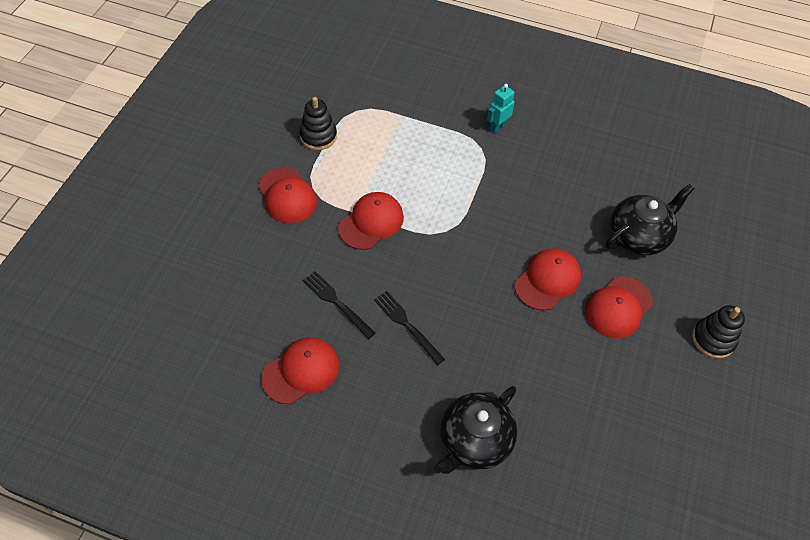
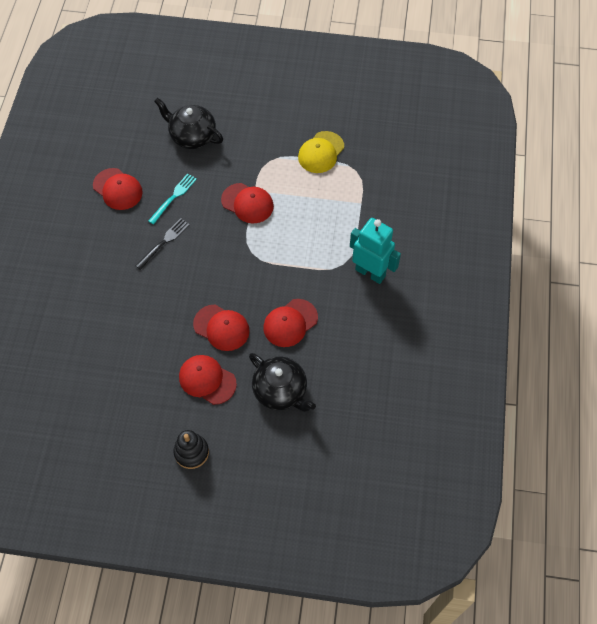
camera: 80 degrees right, 5 degrees up
red cap [258,167,317,223] -> red cap moved to [263,299,318,347]
black stacking toy [300,97,337,150] -> yellow cap [298,131,344,173]
black fork [303,271,375,339] -> turquoise fork [148,173,197,225]
black teapot [434,386,517,474] -> black teapot moved to [154,98,223,149]
turquoise robot [487,84,515,133] -> turquoise robot [350,218,401,284], size x1.88

